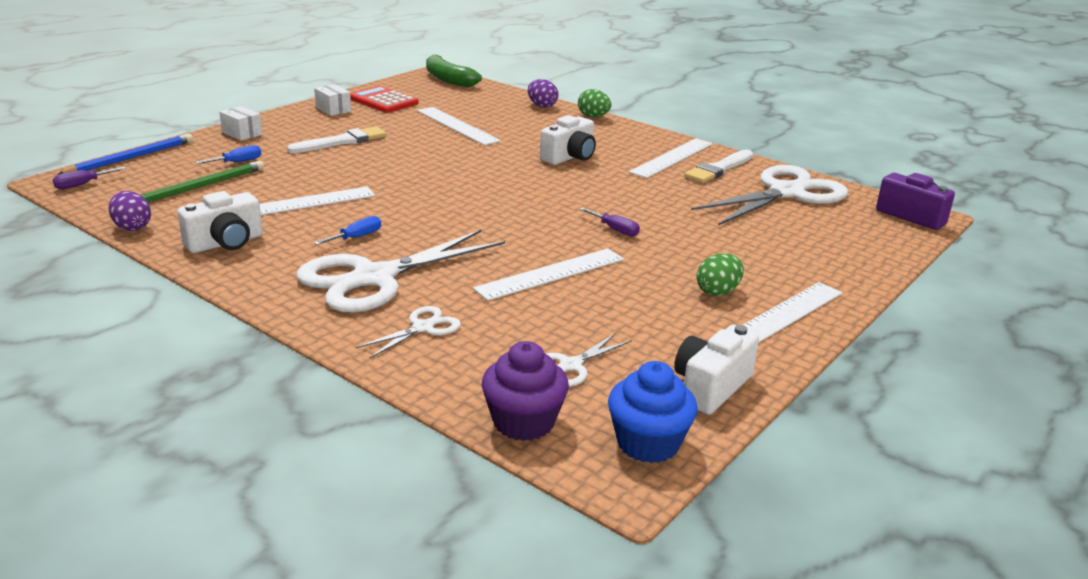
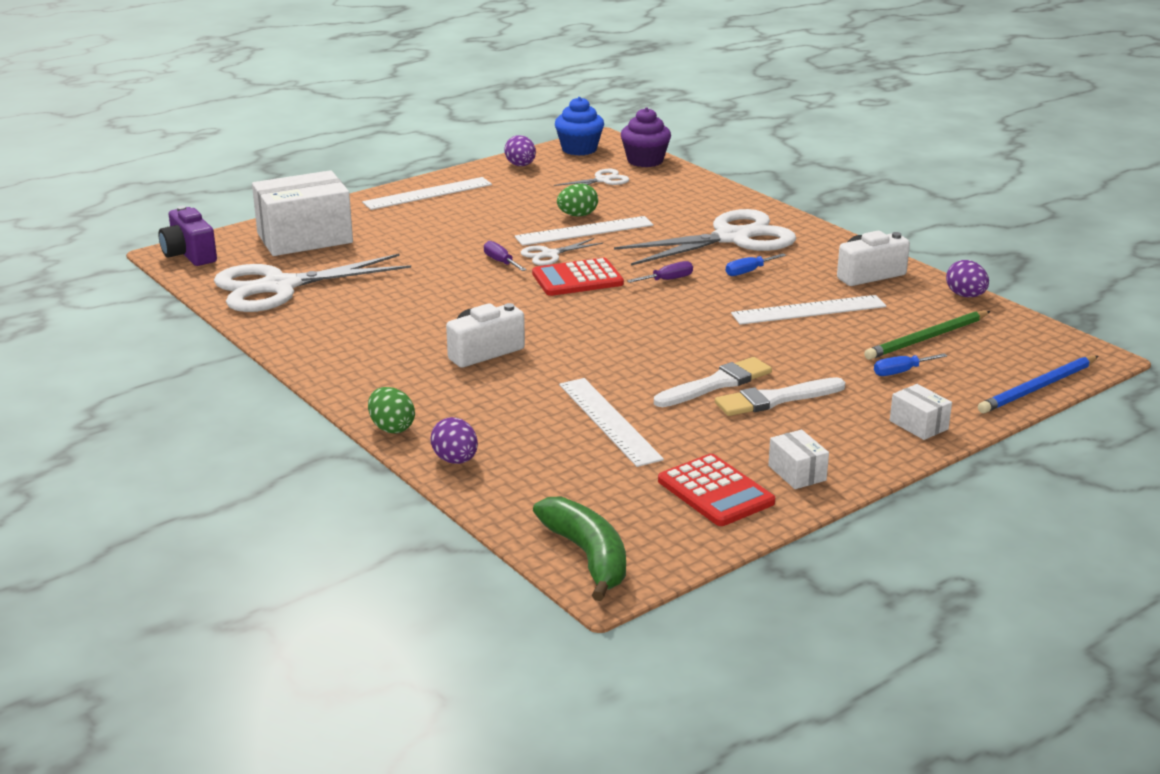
camera: 165 degrees left, 0 degrees up
purple screwdriver [53,167,126,189] -> purple screwdriver moved to [627,261,693,283]
white scissors [356,306,461,359] -> white scissors moved to [521,238,603,266]
white ruler [629,138,713,178] -> none
white camera [674,325,759,415] -> purple egg [504,135,536,166]
white brush [684,149,753,183] -> white brush moved to [654,357,772,407]
green egg [697,254,744,296] -> green egg moved to [557,183,598,217]
none -> white box [252,170,353,256]
none -> red calculator [532,258,624,296]

